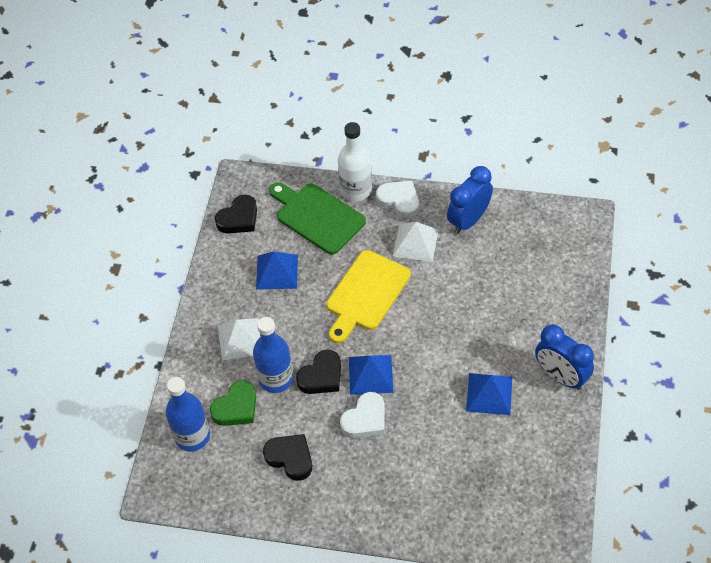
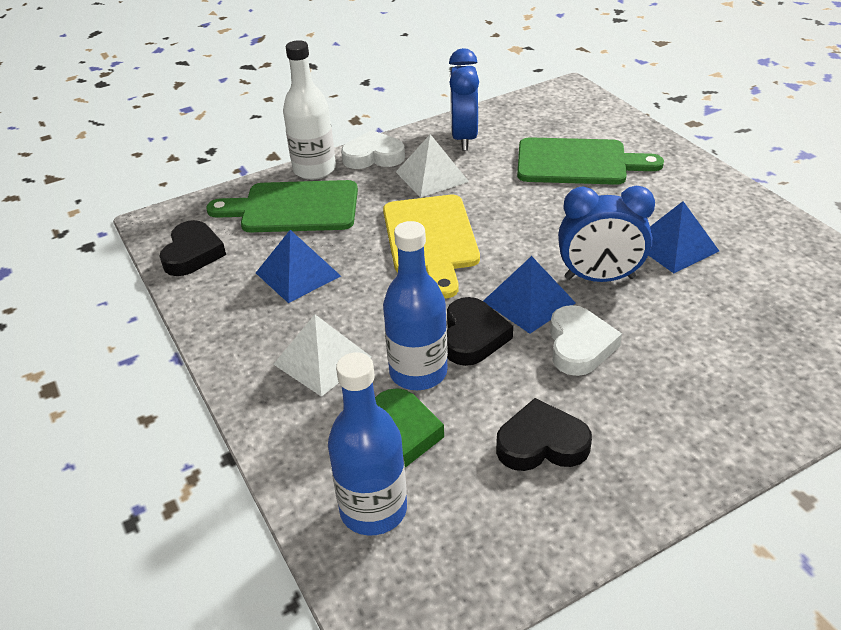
camera: 40 degrees left, 15 degrees down
blue clock [535,325,594,390] -> blue clock moved to [558,186,655,282]
none -> green cutting board [517,137,664,185]

